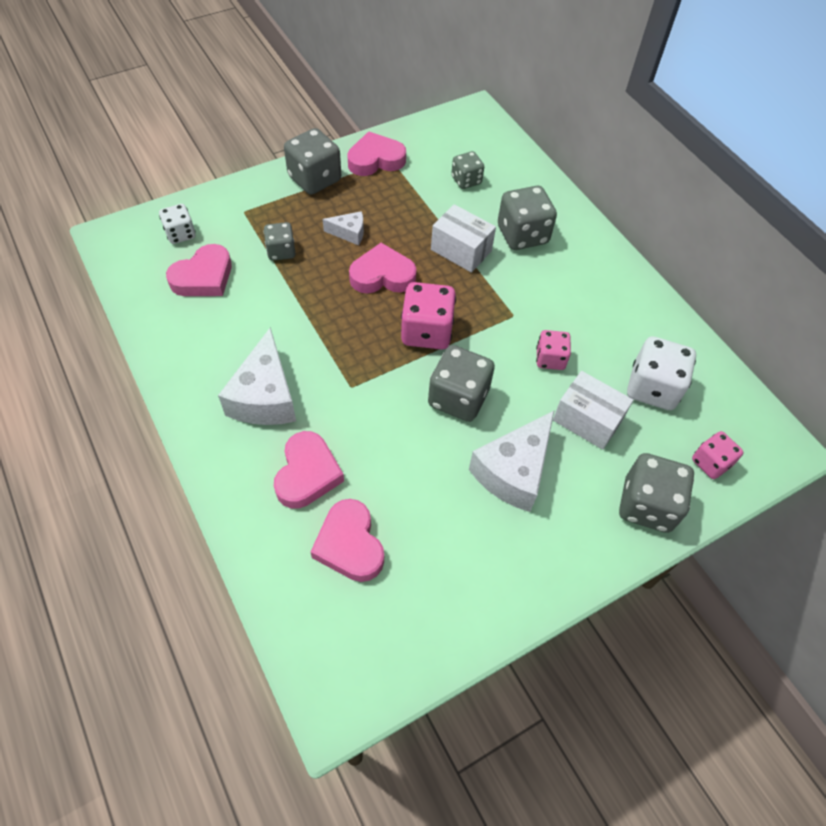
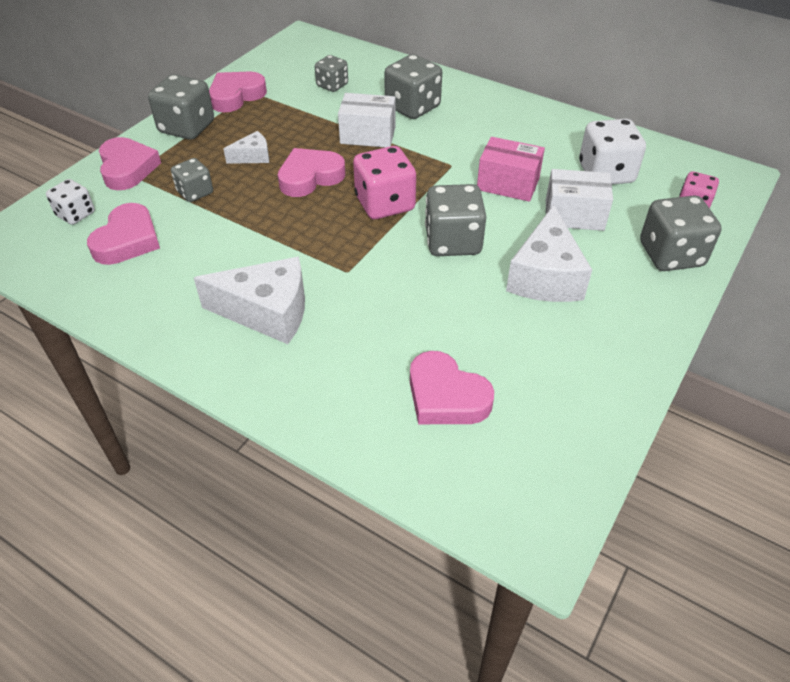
camera: 25 degrees left, 10 degrees down
white cheese [218,327,296,425] -> white cheese turned 60 degrees counterclockwise [194,257,305,344]
pink heart [274,431,344,509] -> pink heart moved to [99,137,161,190]
pink dice [536,330,571,370] -> pink box [477,137,545,202]

